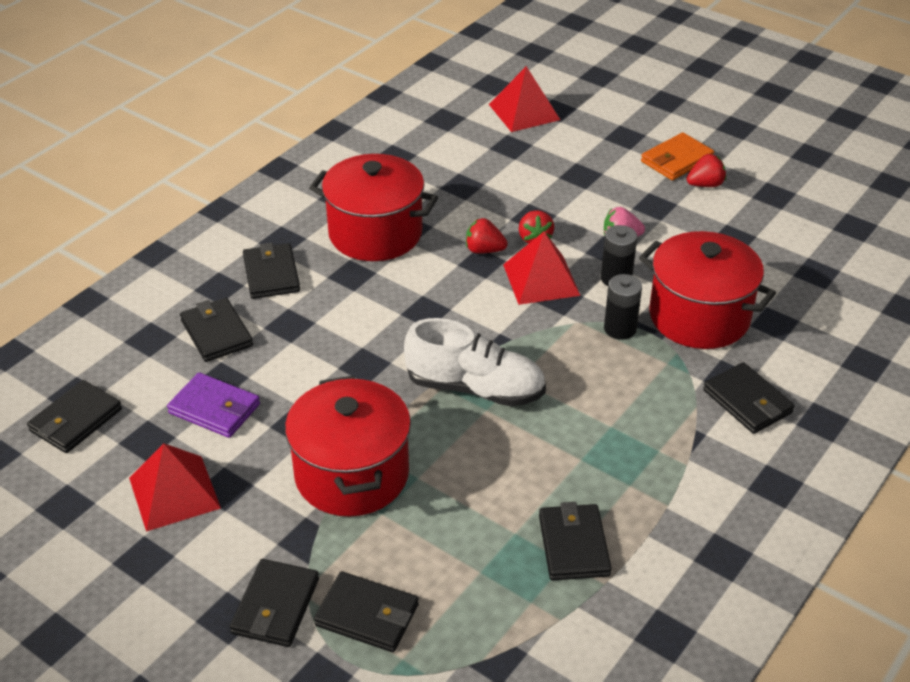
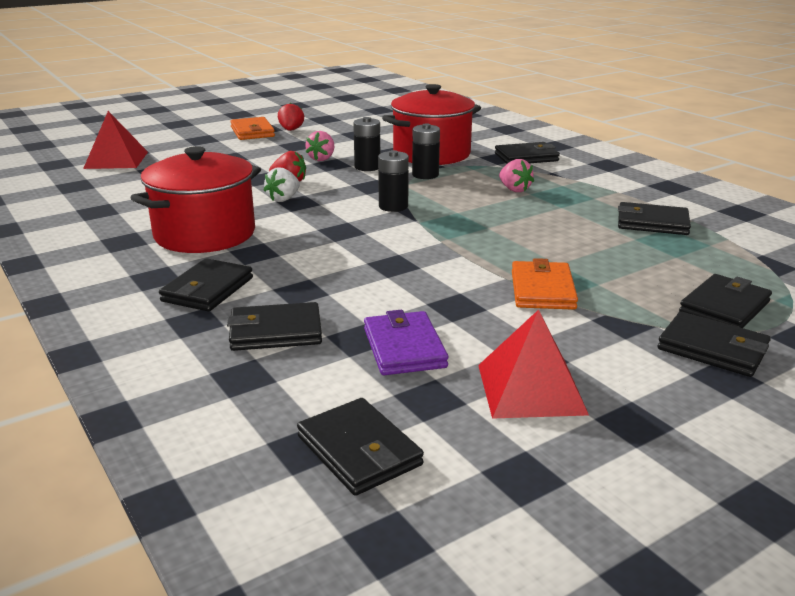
camera: 70 degrees left, 15 degrees down
purple wallet [167,372,260,438] -> purple wallet turned 60 degrees counterclockwise [364,310,448,375]
black wallet [243,242,300,299] -> black wallet turned 75 degrees counterclockwise [159,258,253,311]
red pot [285,376,411,516] -> orange wallet [512,258,578,310]
white shoe [404,318,546,406] -> none
red strawberry [466,218,508,254] -> white strawberry [264,168,300,202]
red pyramid [503,231,581,305] -> none
none -> black battery [378,150,409,212]
none -> pink strawberry [499,159,534,192]

